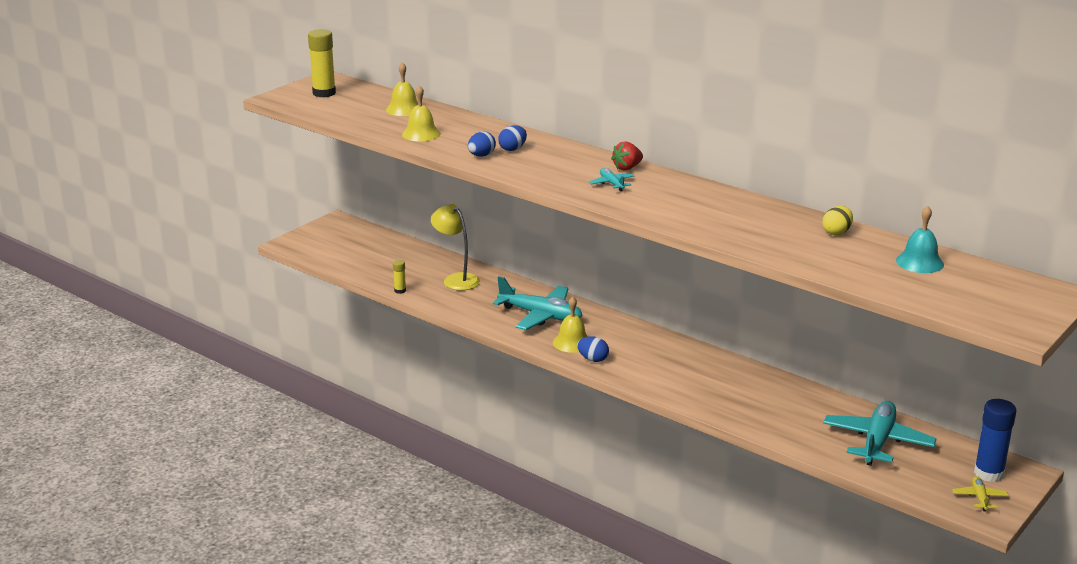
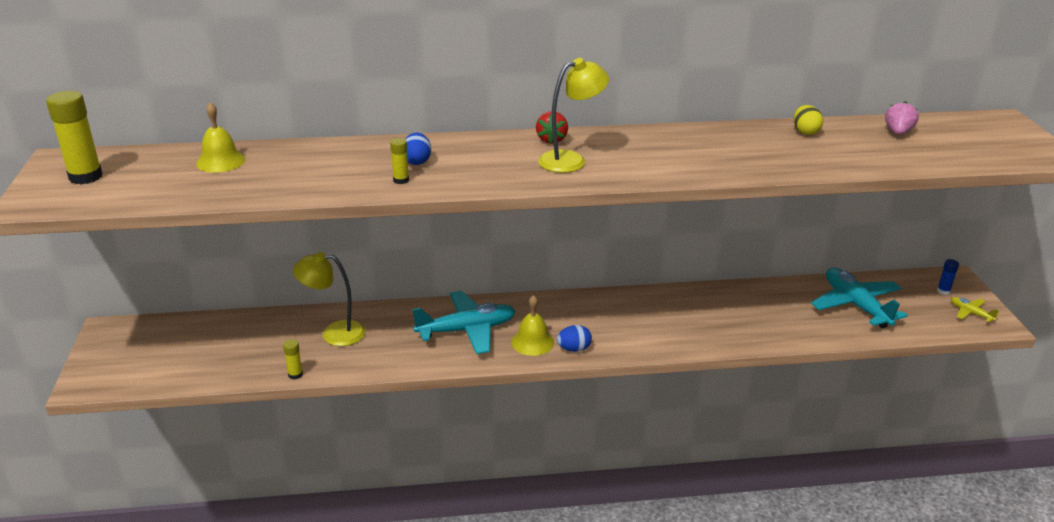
camera: 45 degrees left, 5 degrees up
yellow bell [402,85,441,142] -> none
blue egg [468,132,496,157] -> yellow glue stick [390,138,409,184]
turquoise plane [589,168,634,191] -> yellow lamp [538,58,609,173]
turquoise bell [896,206,944,273] -> pink strawberry [885,101,919,135]
blue glue stick [974,399,1016,482] -> blue glue stick [937,259,959,295], size x0.50

